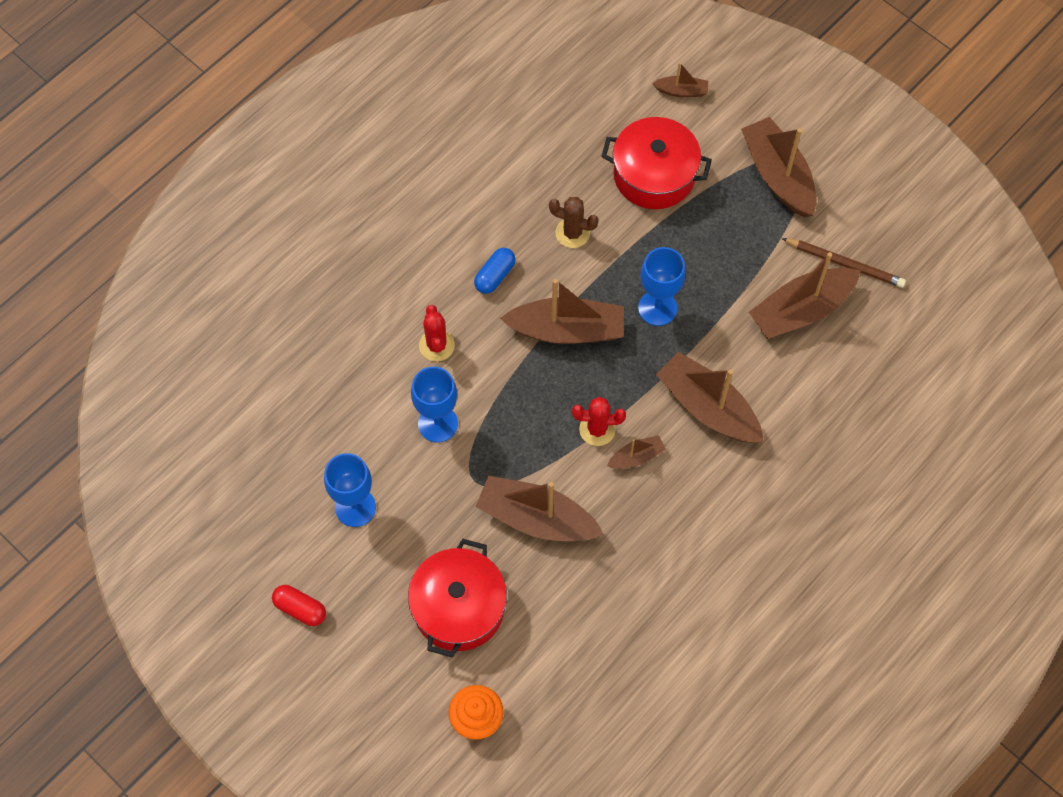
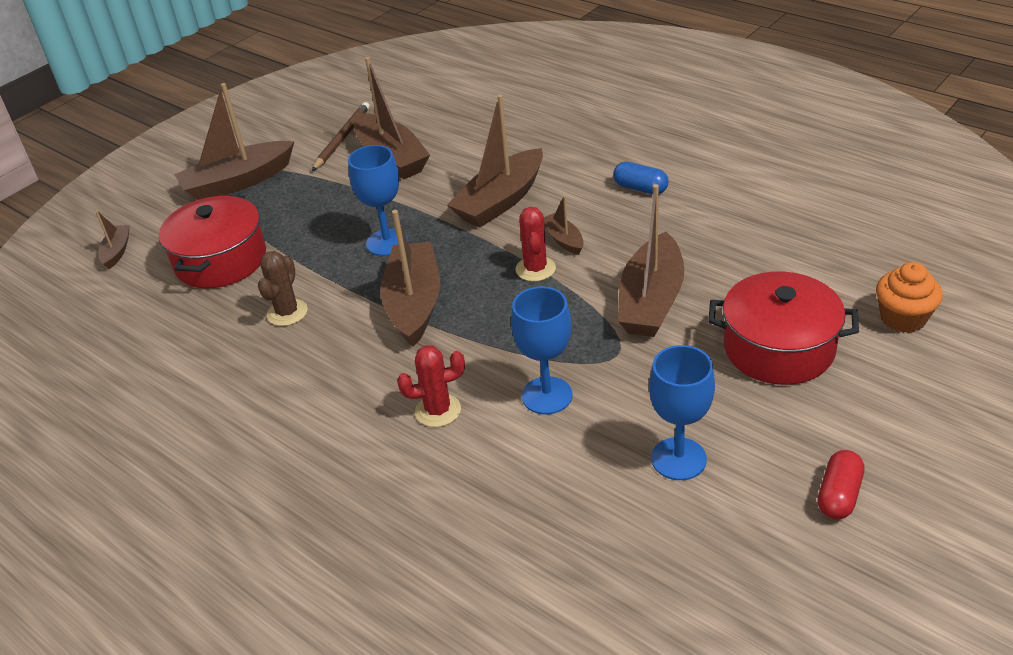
camera: 90 degrees left, 25 degrees down
blue capsule [474,248,516,294] -> blue capsule moved to [613,162,669,194]

